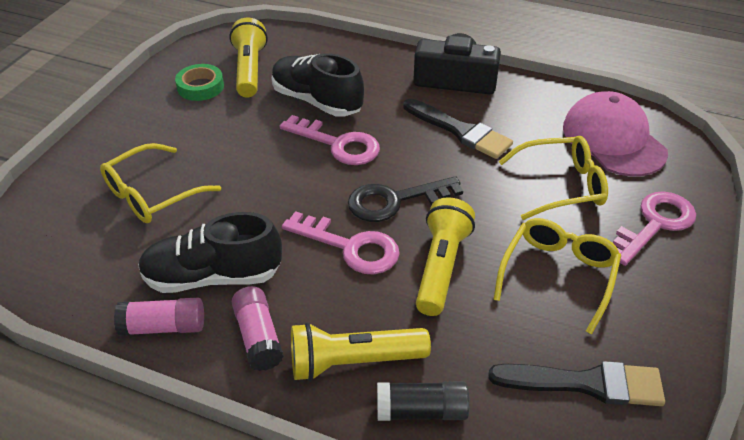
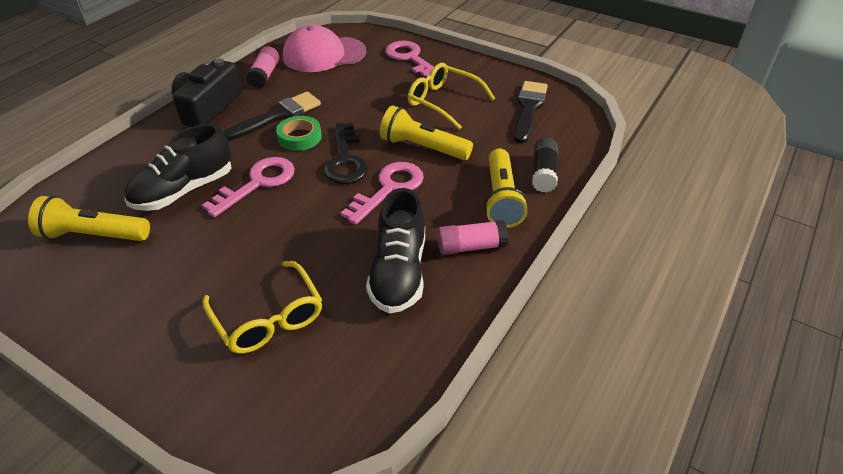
camera: 80 degrees left, 0 degrees up
pink glue stick [114,298,204,336] -> pink glue stick moved to [246,46,279,89]
green tape [175,64,224,101] -> green tape moved to [276,116,322,151]
yellow glasses [498,136,608,220] -> none

